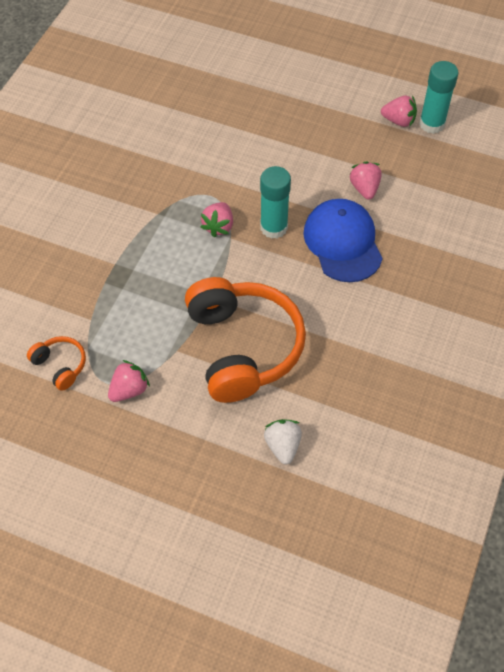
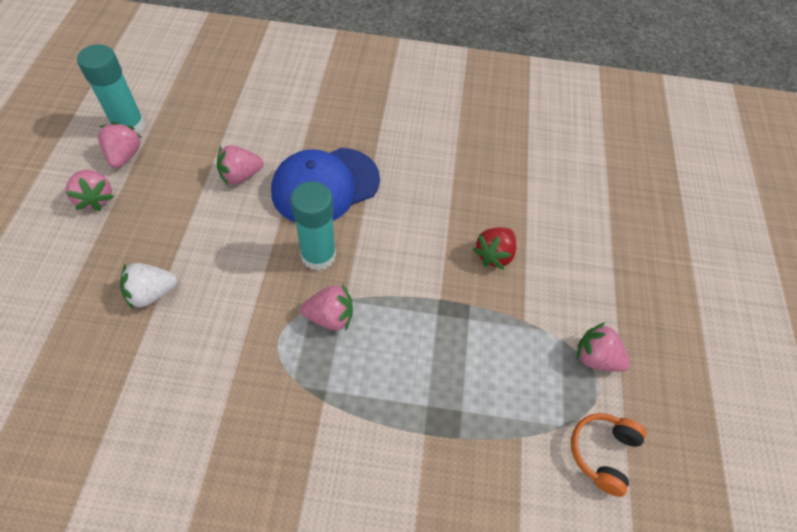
camera: 110 degrees left, 0 degrees up
orange headphones [185,277,306,403] -> red strawberry [473,227,516,270]
white strawberry [264,419,302,464] -> white strawberry moved to [120,263,177,309]
none -> pink strawberry [66,169,114,211]

